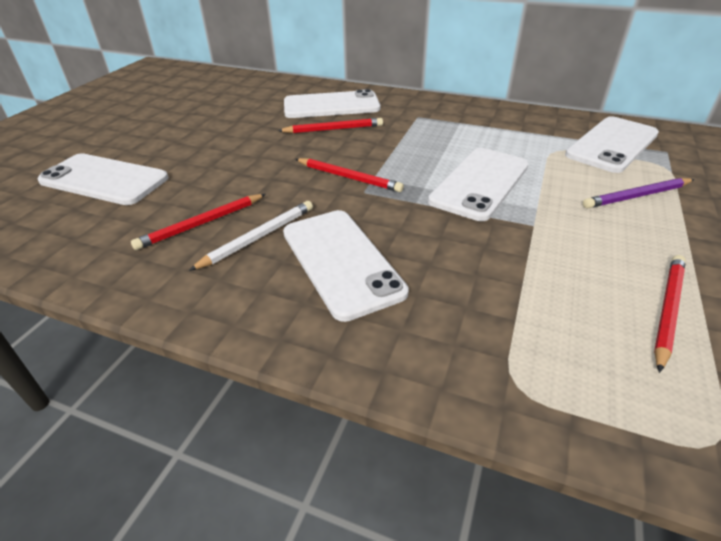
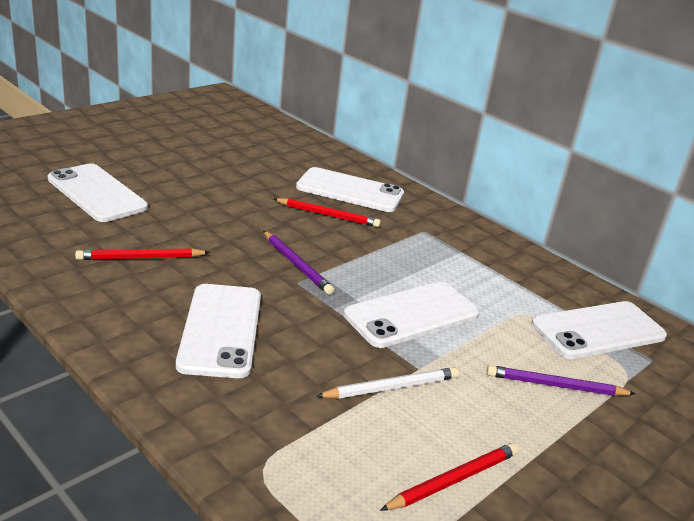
camera: 20 degrees right, 10 degrees down
white pencil [189,201,313,271] -> white pencil moved to [316,367,459,398]
red pencil [296,158,404,192] -> purple pencil [263,231,334,295]

